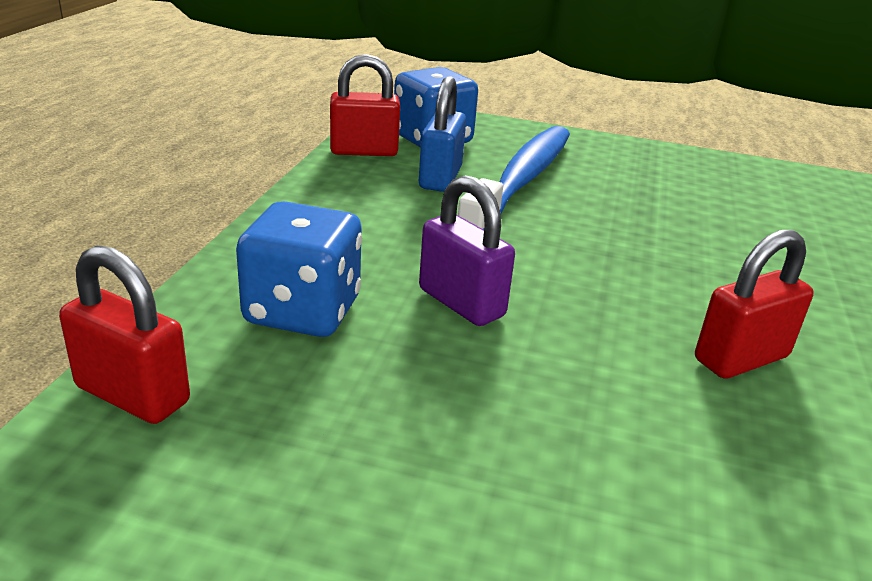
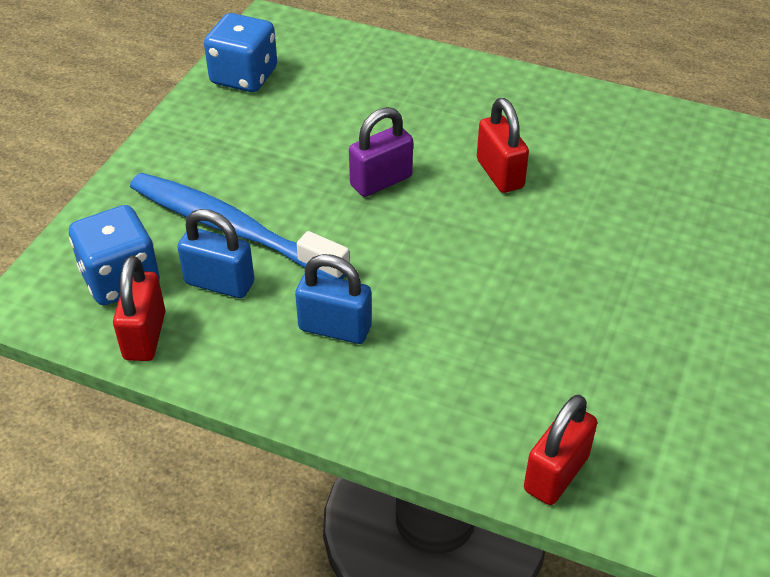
camera: 80 degrees left, 15 degrees up
blue dice [236,201,362,337] -> blue dice moved to [204,13,277,92]
purple padlock [419,175,515,326] -> purple padlock moved to [349,107,413,197]
none -> blue padlock [295,254,372,344]

